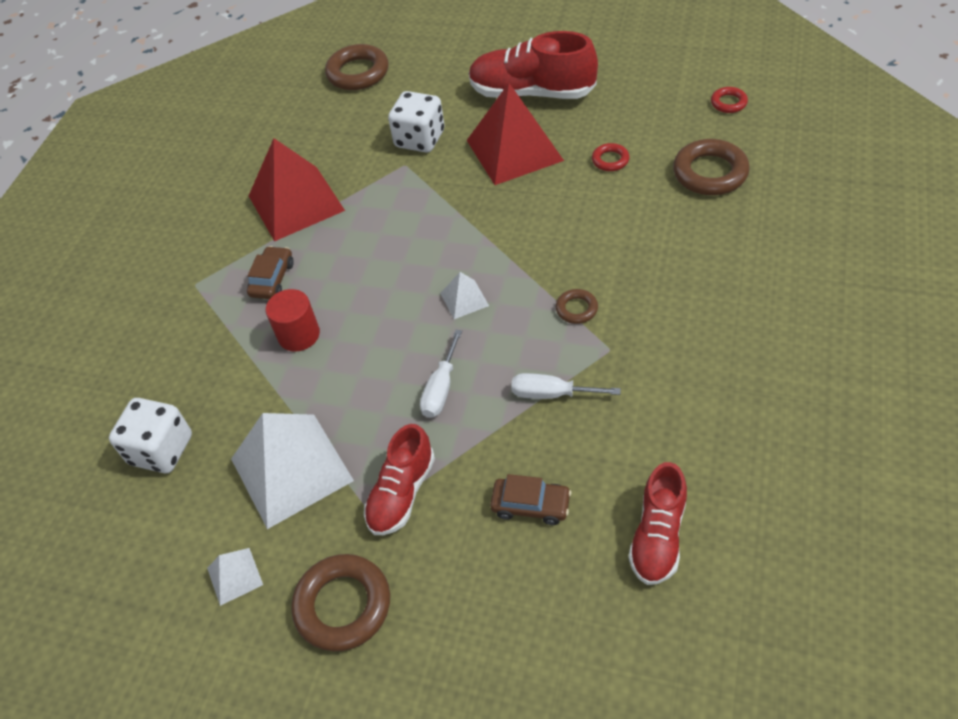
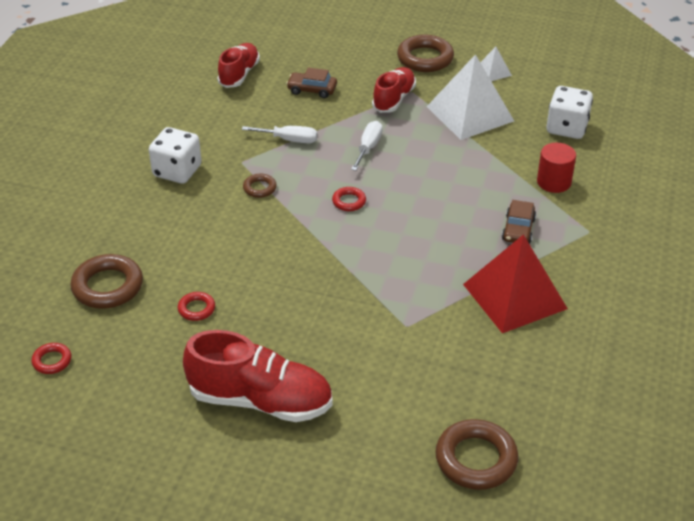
camera: 175 degrees right, 10 degrees down
red cylinder [266,289,320,352] -> red cylinder moved to [537,143,576,193]
white dice [388,91,445,152] -> white dice moved to [149,127,202,184]
white pyramid [440,272,489,319] -> red ring [332,187,366,211]
red pyramid [467,83,564,185] -> none

